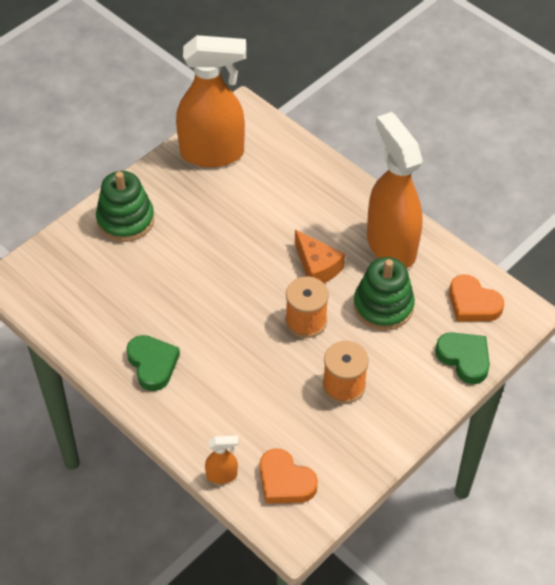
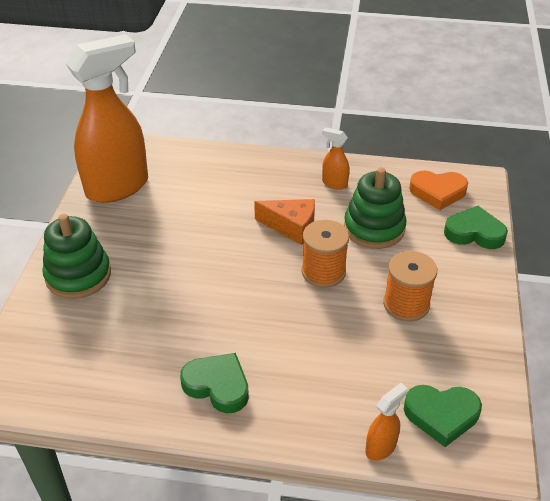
camera: 35 degrees left, 10 degrees down
orange heart [260,448,318,503] -> green heart [404,385,482,447]
orange spray bottle [367,112,423,268] -> orange spray bottle [322,127,349,190], size x0.41

